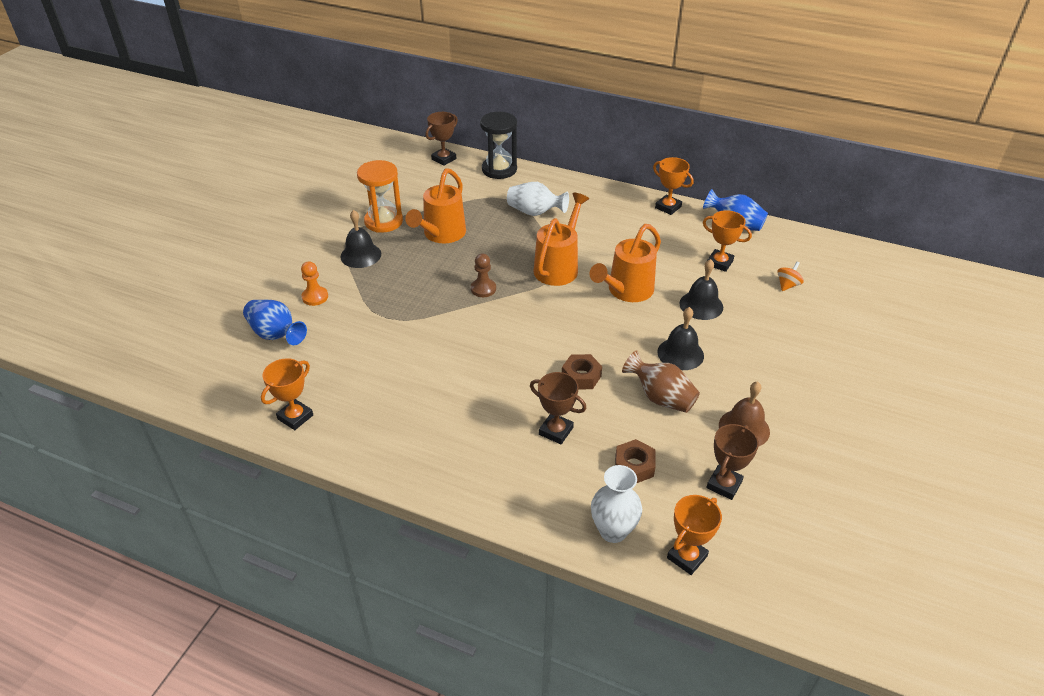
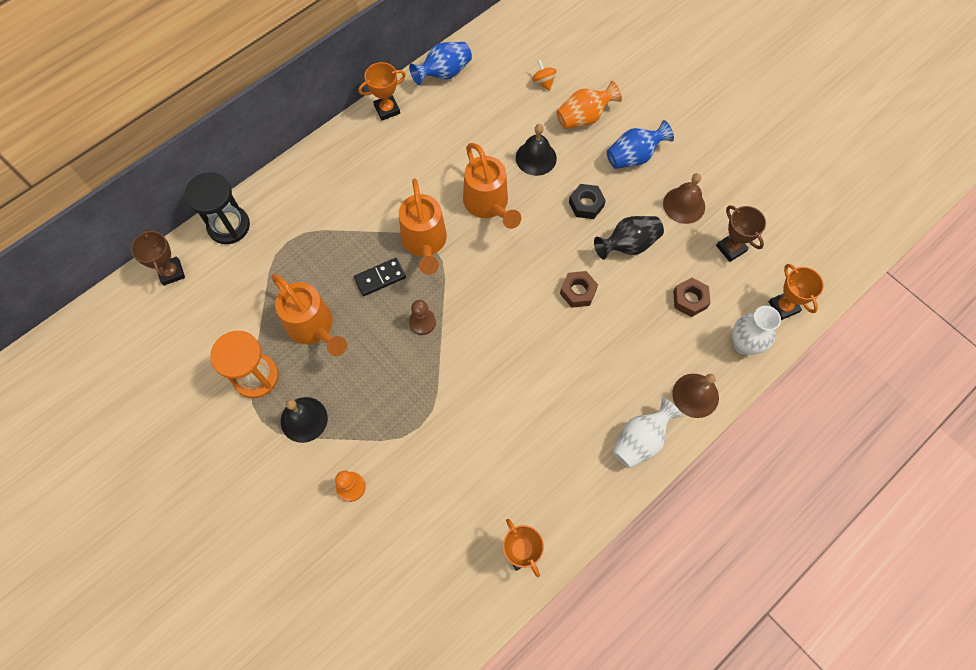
camera: 65 degrees left, 25 degrees up
blue vase [243,300,307,345] -> blue vase moved to [607,120,674,169]
white vase [507,182,569,216] -> white vase moved to [613,398,682,468]
brown trophy [530,372,587,444] -> none
orange watering can [533,193,589,286] -> orange watering can turned 150 degrees counterclockwise [399,179,447,275]
brown vase [622,350,700,413] -> black vase [594,216,664,260]
black bell [657,307,704,370] -> black nut [569,184,606,219]
orange trophy [703,210,752,272] -> none
none -> black domino [354,258,406,296]
none -> orange vase [556,81,622,129]
none -> brown bell [673,374,719,418]

